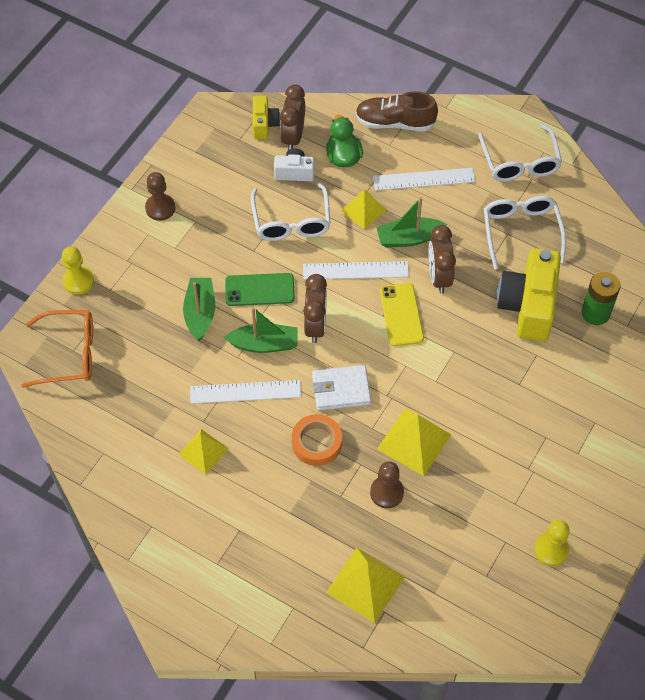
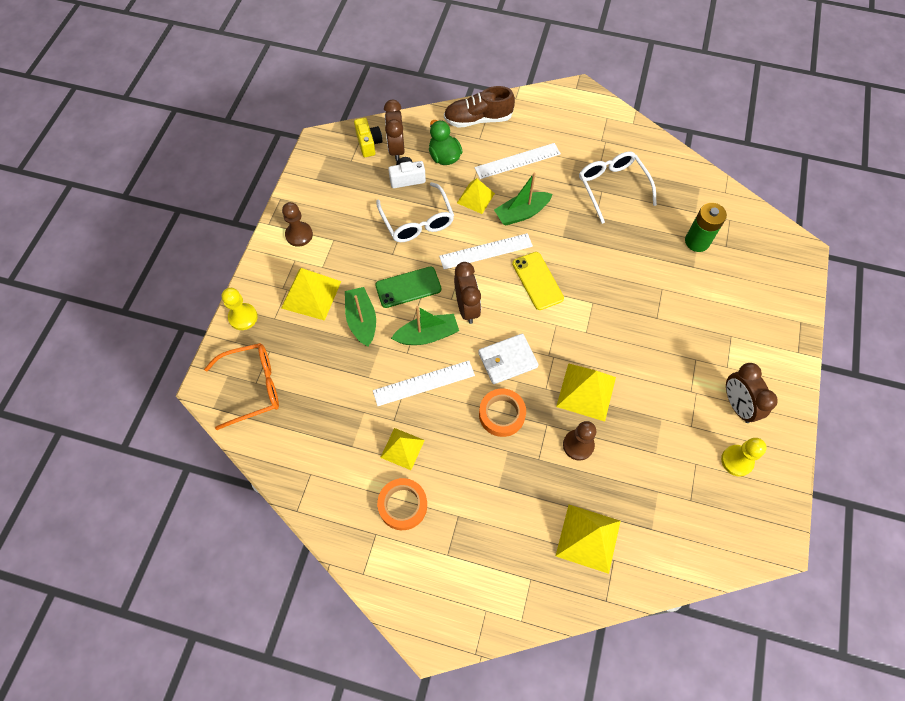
camera: 15 degrees left, 5 degrees up
brown clock [429,225,456,294] -> brown clock moved to [726,363,778,423]
white glasses [478,124,562,182] -> none
yellow camera [497,248,561,342] -> none
none -> yellow pyramid [281,268,341,321]
none -> orange tape [377,478,427,530]

